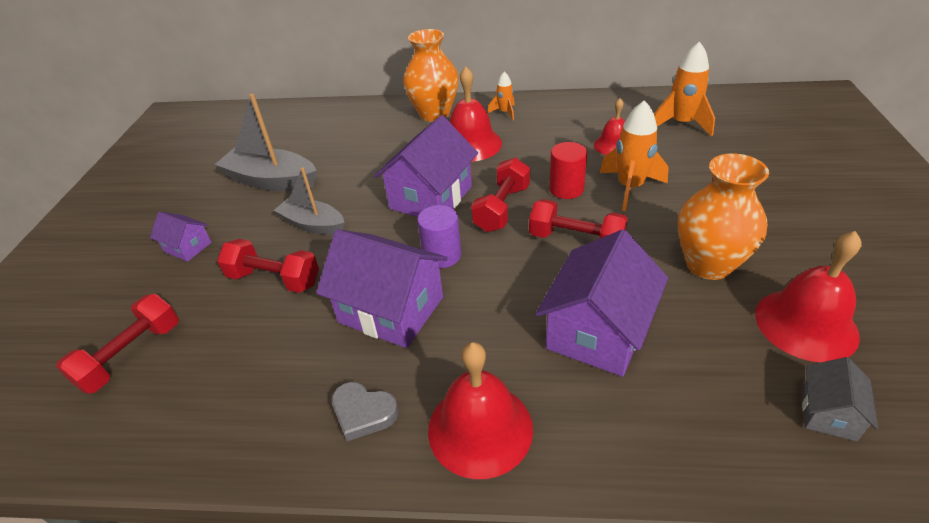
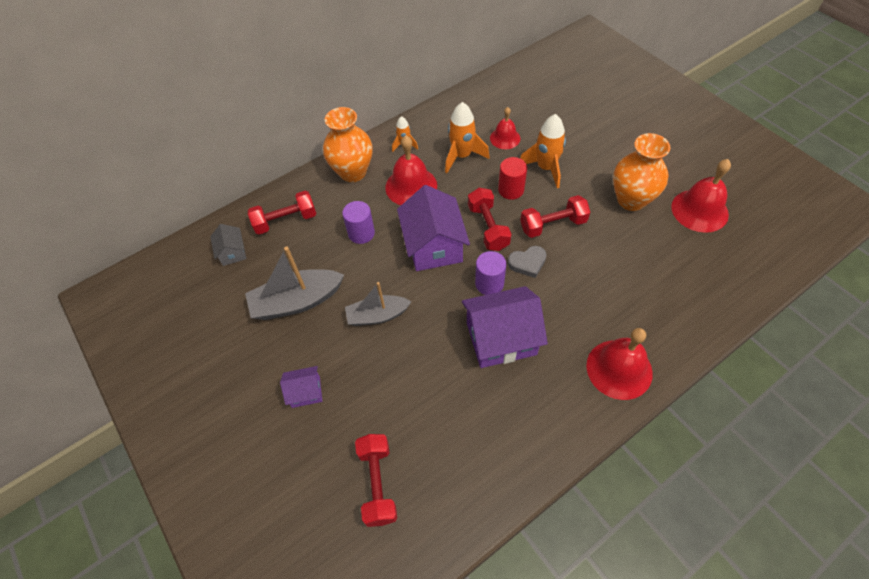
camera: 40 degrees left, 15 degrees up
red dumbbell [217,239,319,293] -> red dumbbell moved to [248,191,316,235]
grey heart [332,382,399,441] -> grey heart moved to [508,246,547,278]
purple house [535,229,668,377] -> none
orange rocket [654,41,715,136] -> orange rocket moved to [445,102,490,173]
grey house [802,357,878,441] -> grey house moved to [210,224,246,266]
none -> purple cylinder [342,201,375,244]

